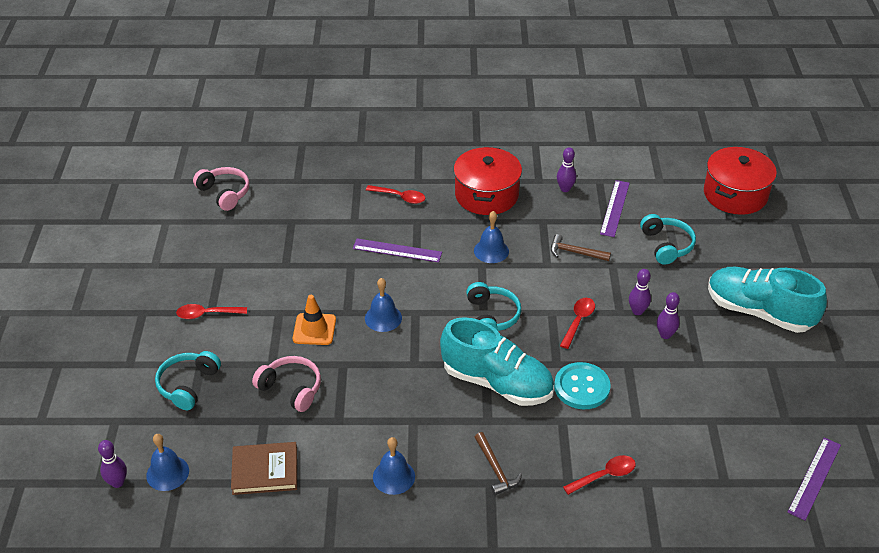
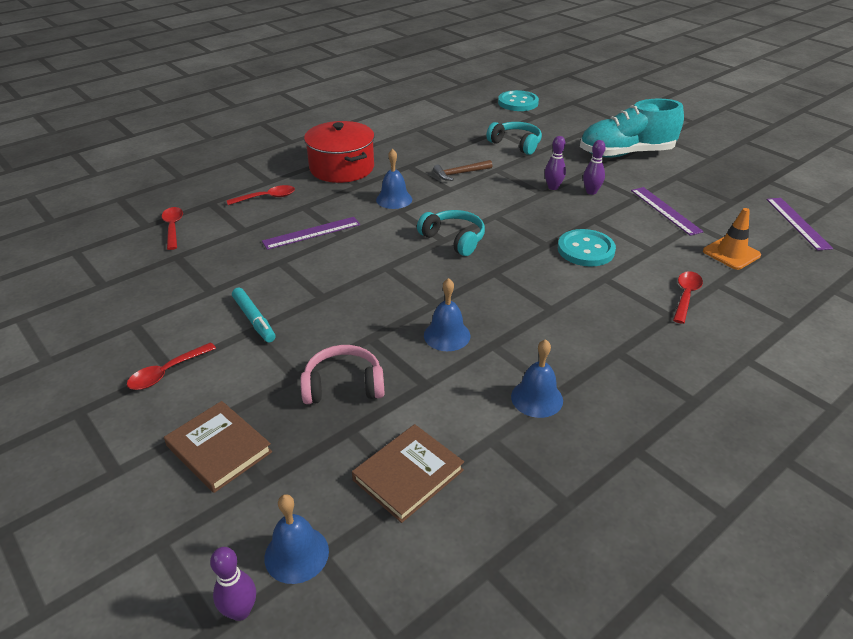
camera: 40 degrees left, 5 degrees down
turquoise headphones [155,351,221,410] -> brown book [164,401,272,493]
pink headphones [193,167,249,211] -> none
orange traffic cone [293,295,336,345] -> orange traffic cone moved to [703,208,761,270]
blue bell [365,278,402,332] -> blue bell moved to [424,278,471,351]
turquoise shoe [440,317,554,406] -> none
brown hammer [475,432,522,495] -> none
purple bowling pin [557,147,576,192] -> none
red spoon [560,298,595,349] -> red spoon moved to [162,207,183,250]
purple ruler [600,180,630,237] -> purple ruler moved to [631,187,704,236]
red pot [704,147,777,215] -> turquoise button [498,90,539,111]
none -> turquoise marker [232,288,276,343]

